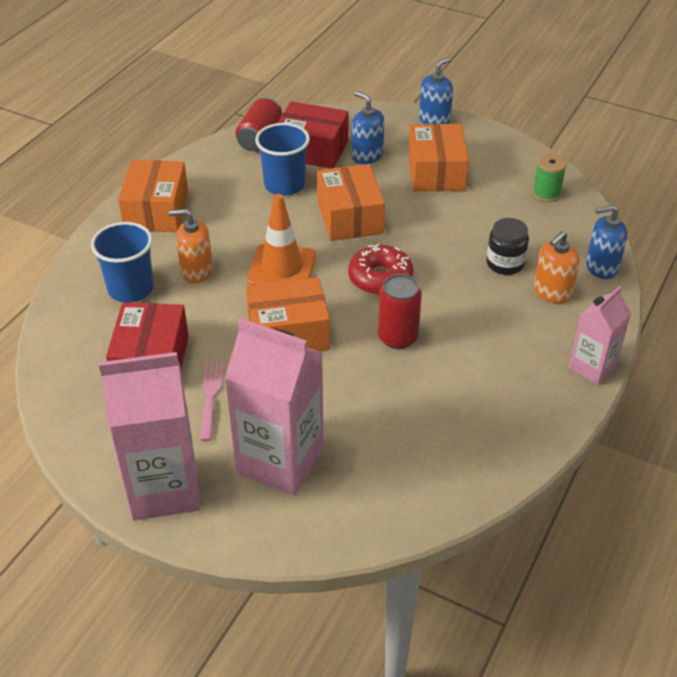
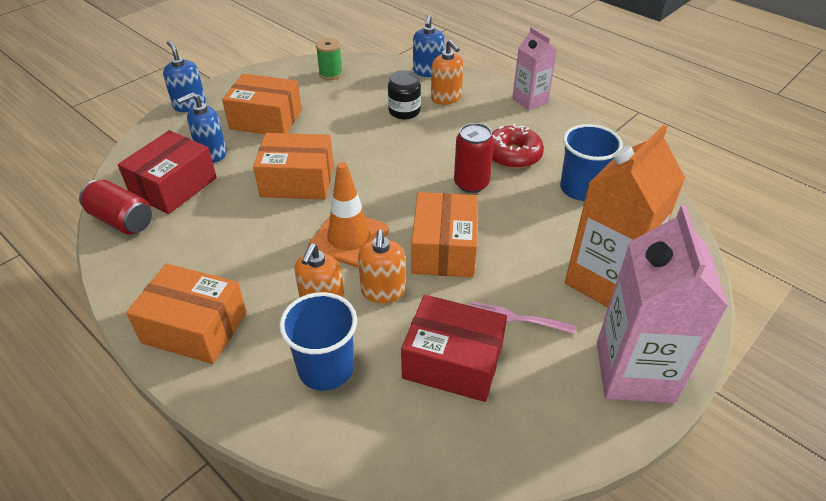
camera: 75 degrees left, 0 degrees up
pink carton [225,318,324,496] -> orange carton [565,125,685,307]
blue cup [255,123,310,196] -> blue cup moved to [560,124,623,201]
red donut [348,244,414,295] -> red donut moved to [492,124,544,169]
none -> orange soap dispenser [358,230,406,303]

